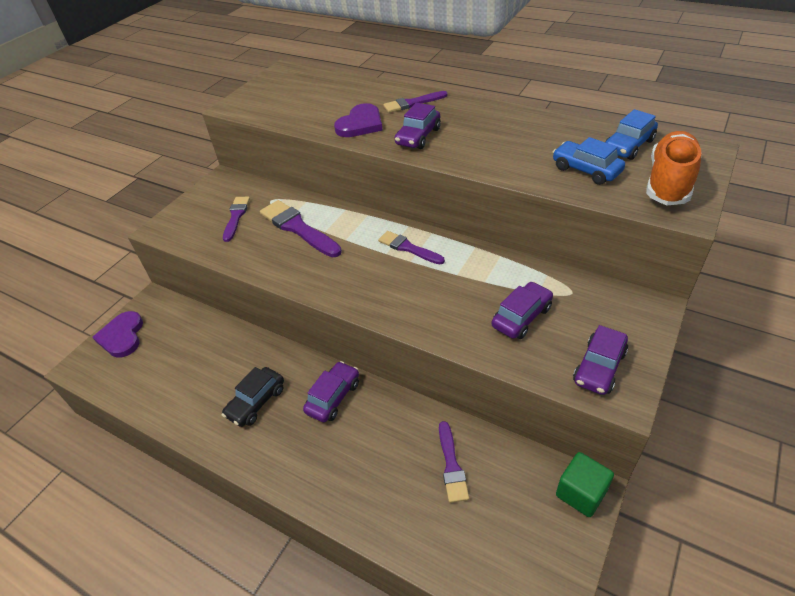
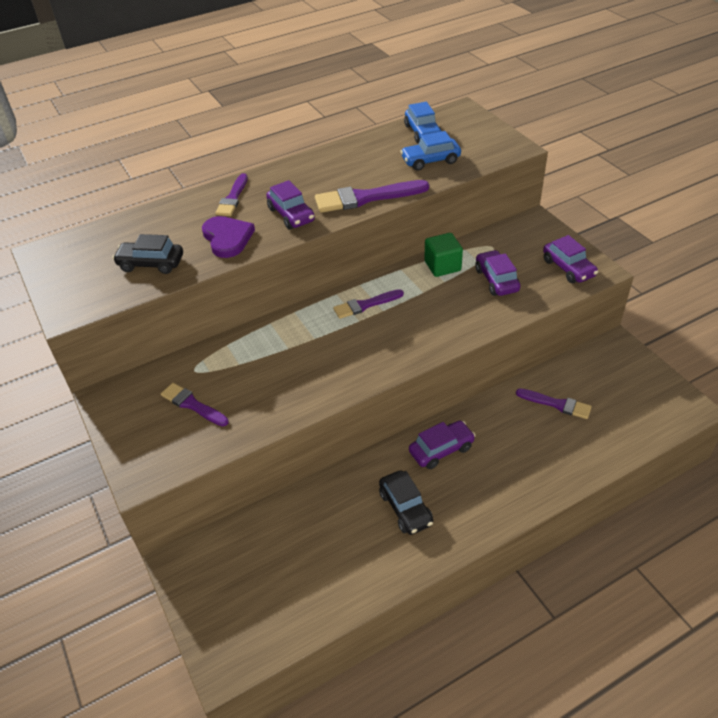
camera: 60 degrees left, 0 degrees up
purple heart [93,311,143,358] -> none
purple brush [260,200,342,258] -> purple brush moved to [315,180,429,213]
purple car [303,361,359,422] -> purple car turned 90 degrees clockwise [409,421,476,469]
green cube [556,452,614,517] -> green cube moved to [425,233,463,277]
orange shoe [646,131,702,206] -> none
none -> black car [112,234,183,274]

